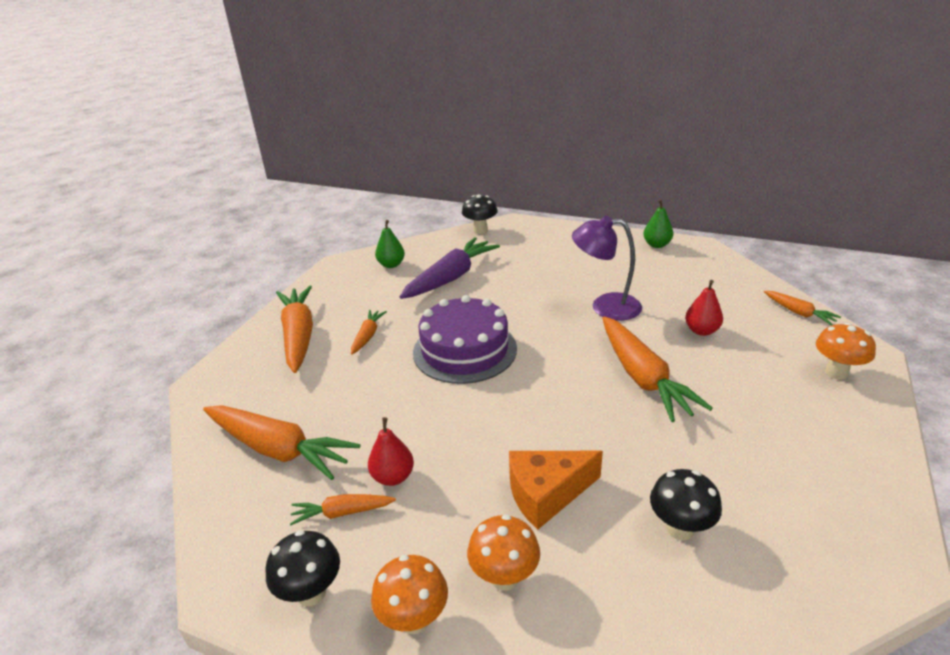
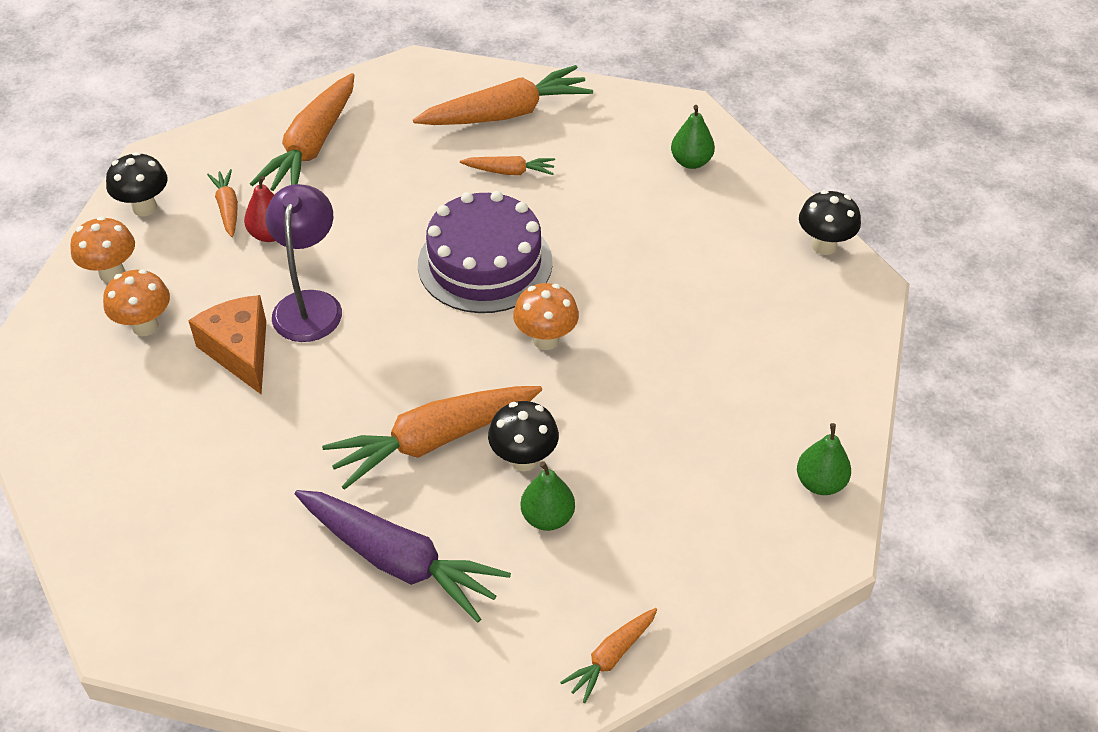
camera: 80 degrees right, 15 degrees up
purple carrot [399,237,500,299] -> purple carrot moved to [295,490,511,622]
purple lamp [572,216,642,321] -> purple lamp moved to [265,184,342,342]
black mushroom [650,469,722,540] -> black mushroom moved to [488,401,559,471]
red pear [685,280,723,336] -> green pear [521,461,575,531]
orange mushroom [816,323,876,380] -> orange mushroom moved to [513,283,579,350]

